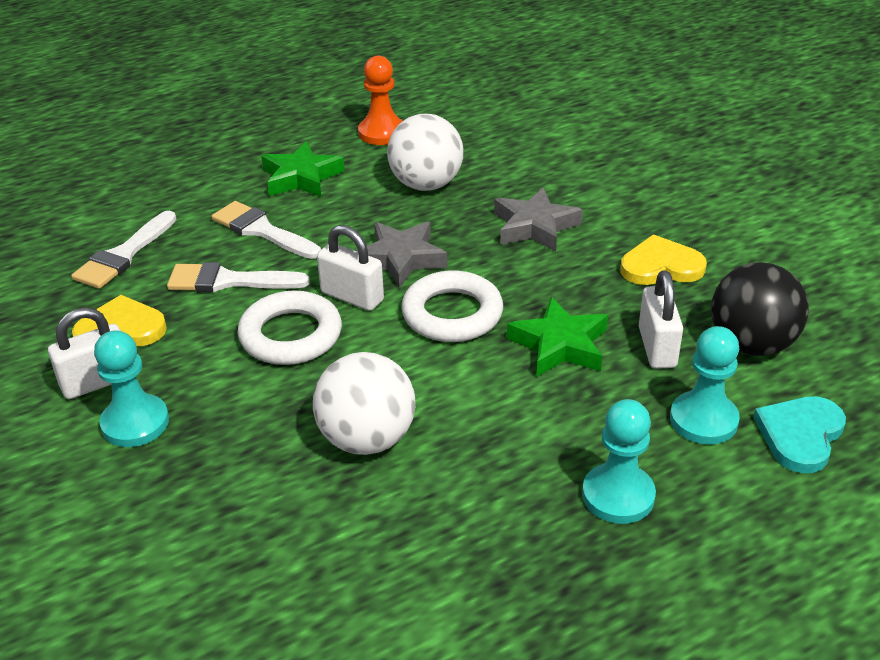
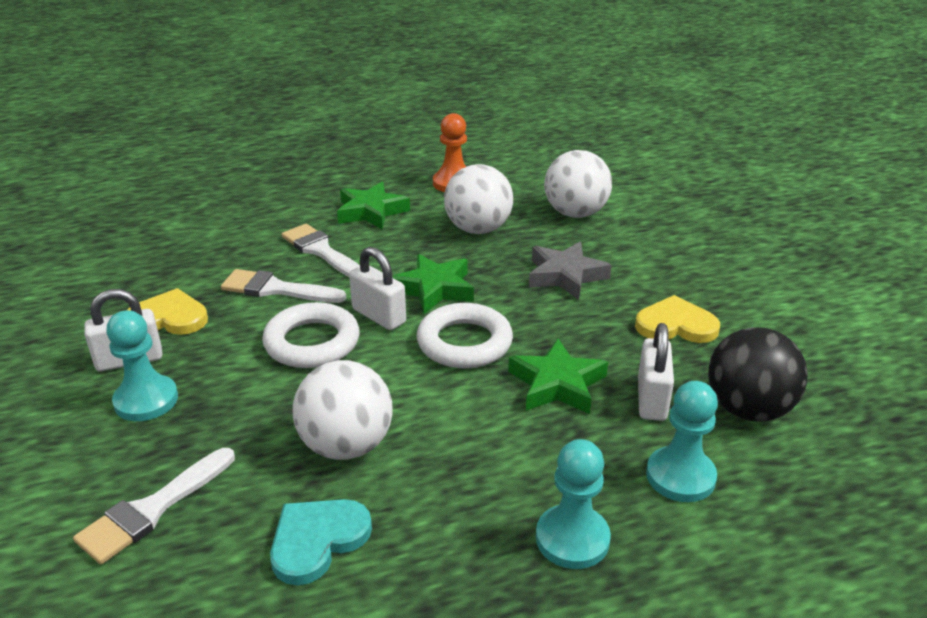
camera: 10 degrees right, 5 degrees down
white brush [71,211,177,289] -> white brush moved to [73,448,235,564]
grey star [357,221,447,289] -> green star [392,254,474,314]
turquoise heart [753,396,846,473] -> turquoise heart moved to [270,499,372,585]
none -> white ball [544,150,612,218]

